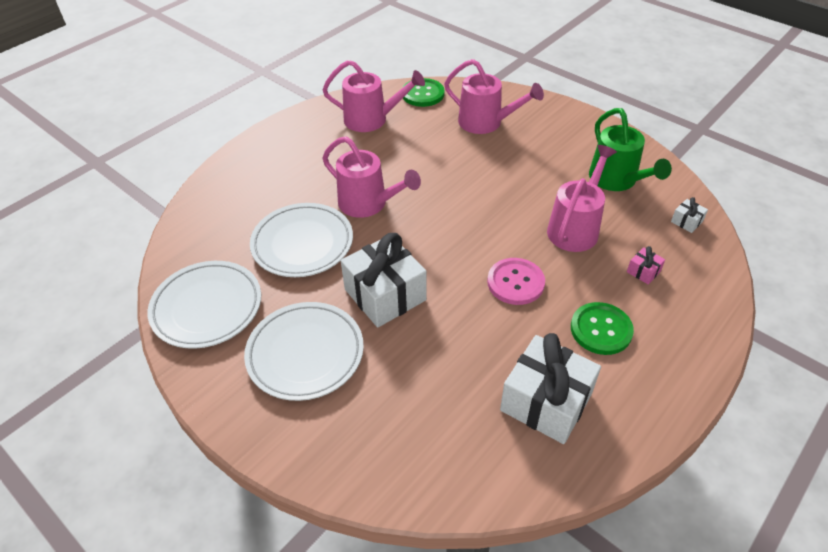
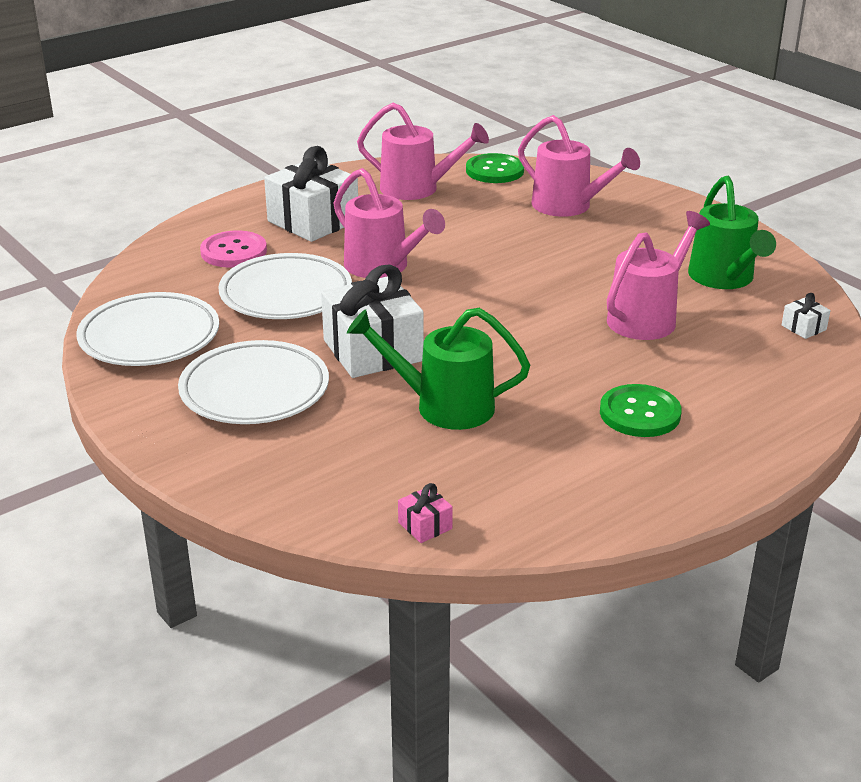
camera: 10 degrees right, 15 degrees down
pink button [487,258,545,305] -> pink button moved to [200,230,267,267]
white gift [500,333,601,444] -> white gift moved to [264,146,358,242]
pink gift [627,246,665,285] -> pink gift moved to [398,483,453,543]
none -> green watering can [347,308,530,430]

